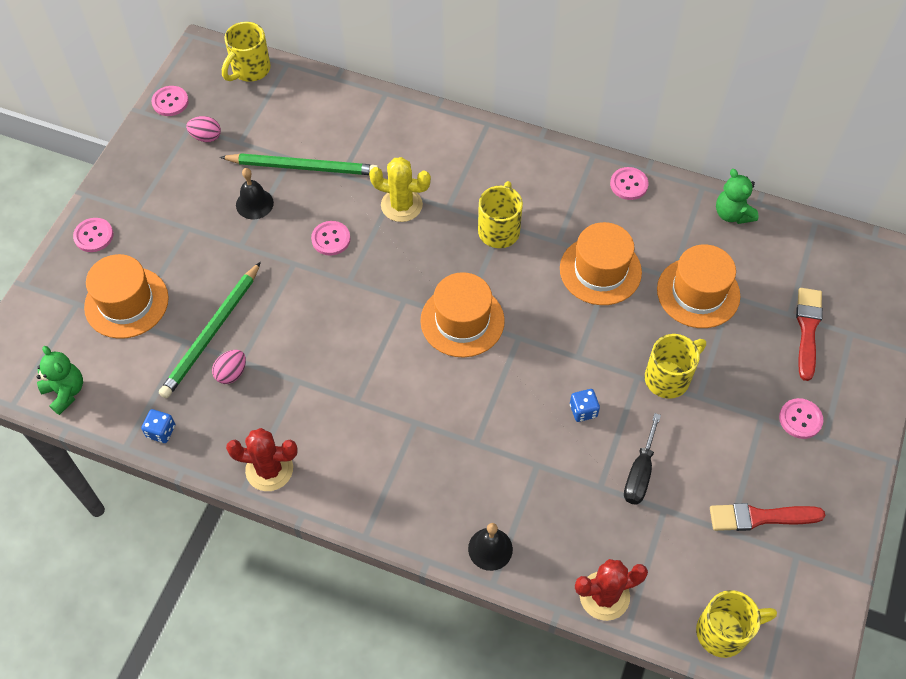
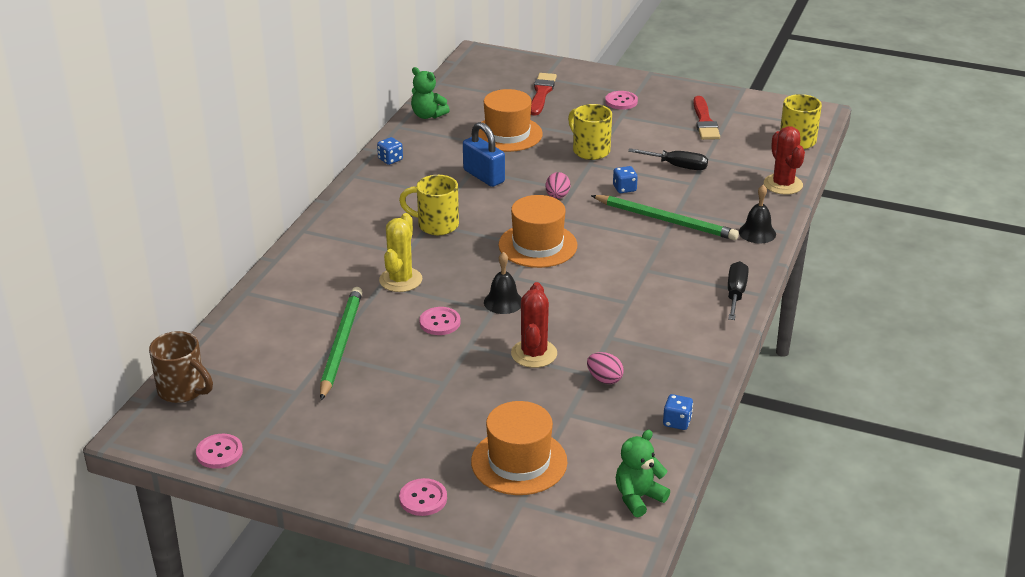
camera: 90 degrees left, 25 degrees down
green pencil [159,262,261,398] -> green pencil moved to [591,195,739,240]
pink egg [186,116,221,142] -> pink egg moved to [545,172,570,199]
yellow mug [222,22,271,82] -> brown mug [149,331,213,403]
red cactus [226,428,298,491] -> red cactus moved to [511,282,557,368]
black bell [236,168,274,219] -> black bell moved to [484,252,522,314]
orange hat [560,222,642,305] -> blue padlock [463,122,505,187]
pink button [610,167,648,200] -> blue dice [377,137,403,165]
green teddy bear [716,169,759,224] -> green teddy bear turned 60 degrees clockwise [411,67,450,119]
red brush [796,288,823,381] -> red brush turned 90 degrees clockwise [531,73,557,116]
none -> black screwdriver [728,261,749,320]

